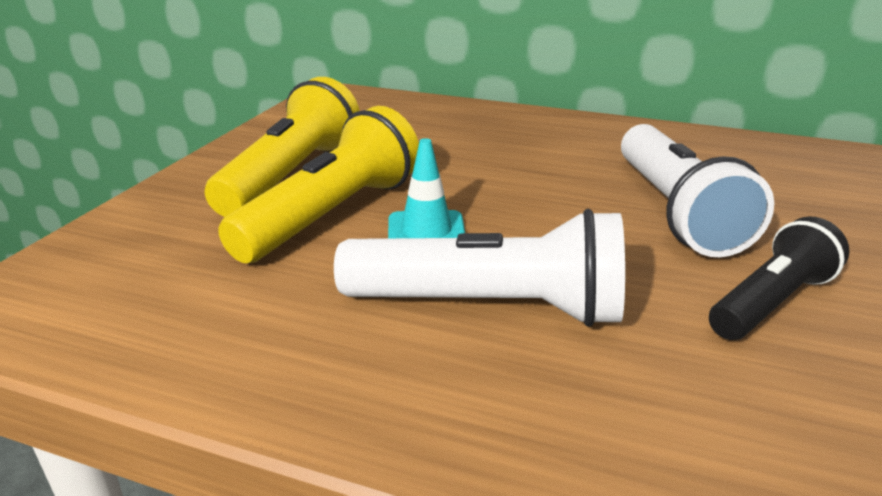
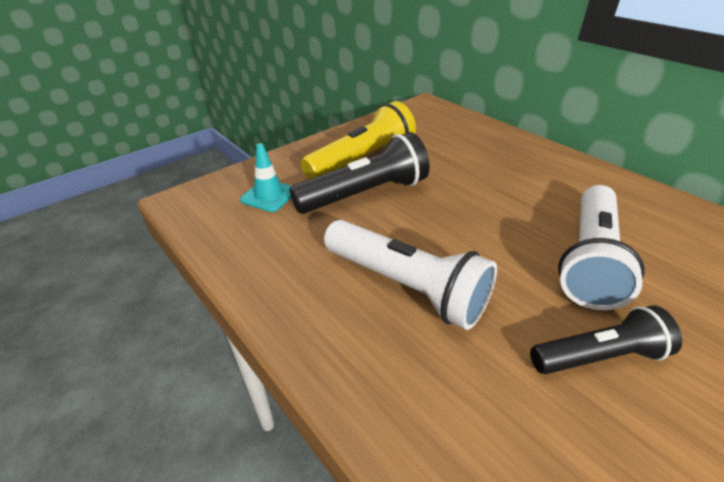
camera: 30 degrees right, 10 degrees up
yellow flashlight [218,106,419,263] -> black flashlight [290,132,430,214]
turquoise traffic cone [388,138,465,238] -> turquoise traffic cone moved to [240,143,291,212]

